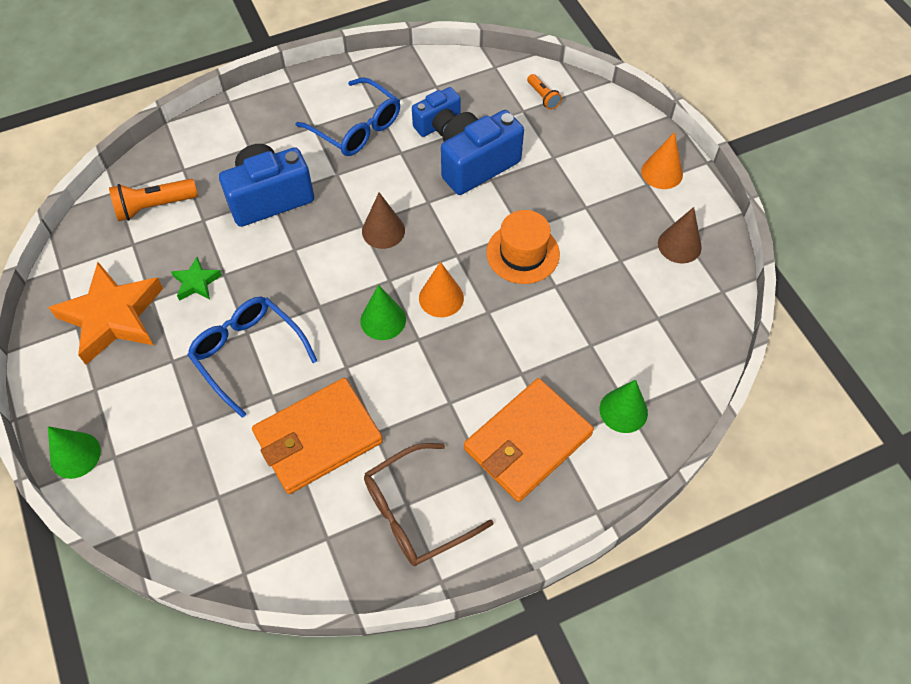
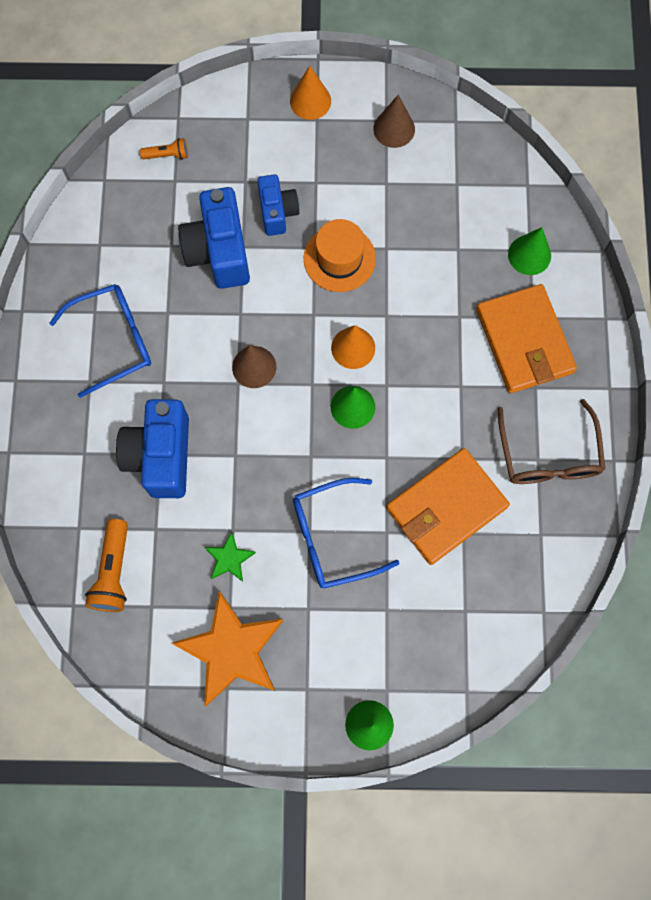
camera: 65 degrees left, 15 degrees up
orange wallet [252,378,383,494] -> orange wallet turned 60 degrees clockwise [386,448,510,565]
blue camera [412,87,461,137] -> blue camera moved to [257,174,300,236]

